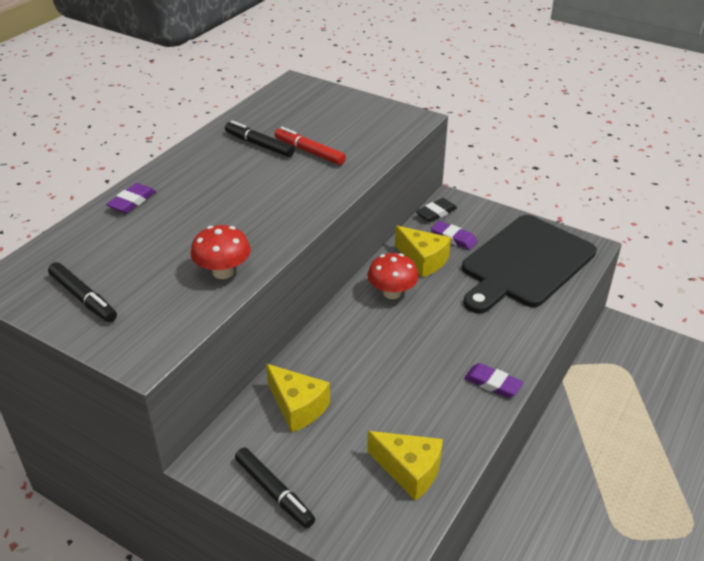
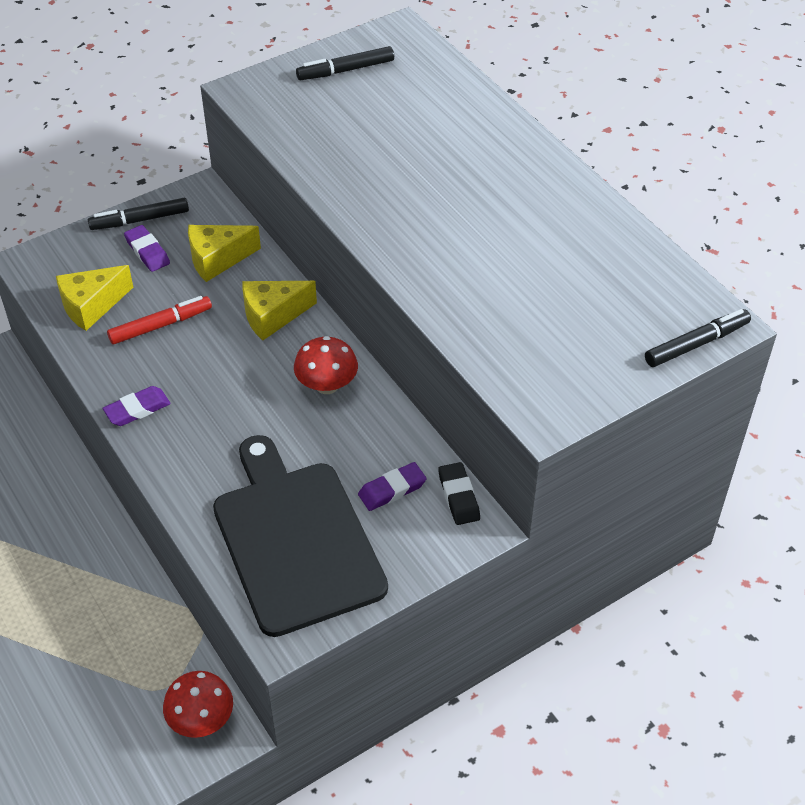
camera: 115 degrees right, 10 degrees up
purple eraser [106,183,156,213] -> purple eraser moved to [124,225,170,272]
red mushroom [191,225,251,279] -> red mushroom moved to [163,671,233,738]
black marker [225,121,295,157] -> black marker moved to [645,309,751,367]
red marker [274,127,346,165] -> red marker moved to [107,296,212,345]
yellow cheese [395,226,451,278] -> yellow cheese moved to [242,281,317,340]

